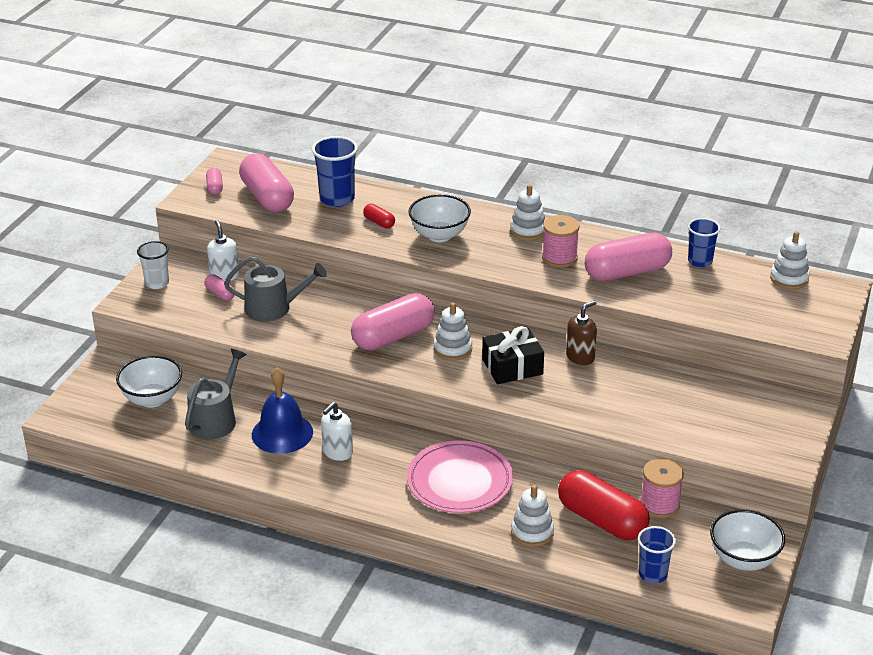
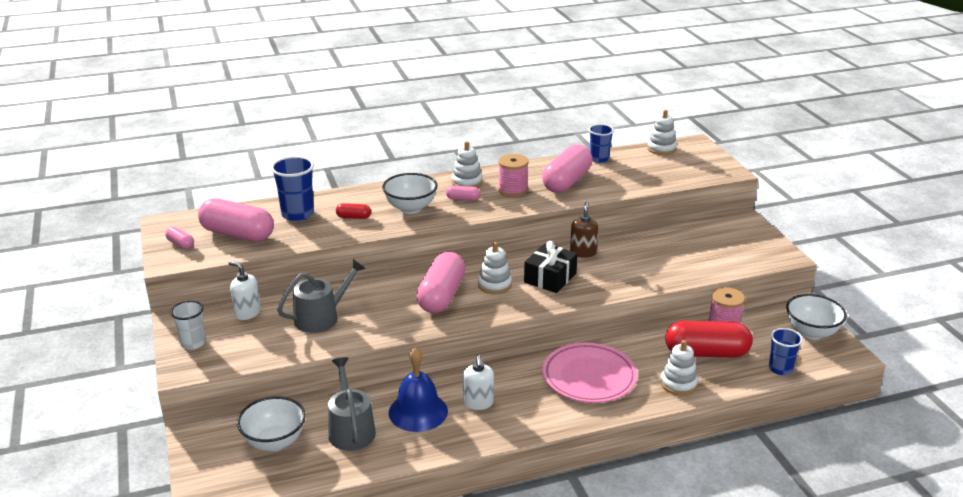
camera: 40 degrees left, 5 degrees down
pink capsule [204,275,234,301] -> pink capsule moved to [446,186,480,201]

